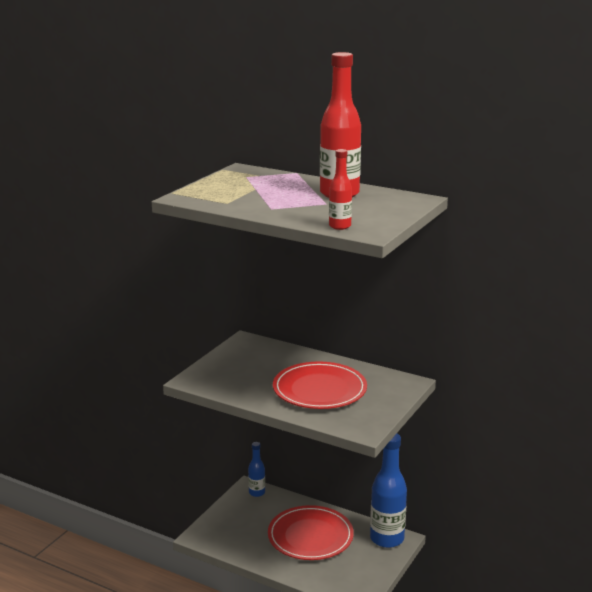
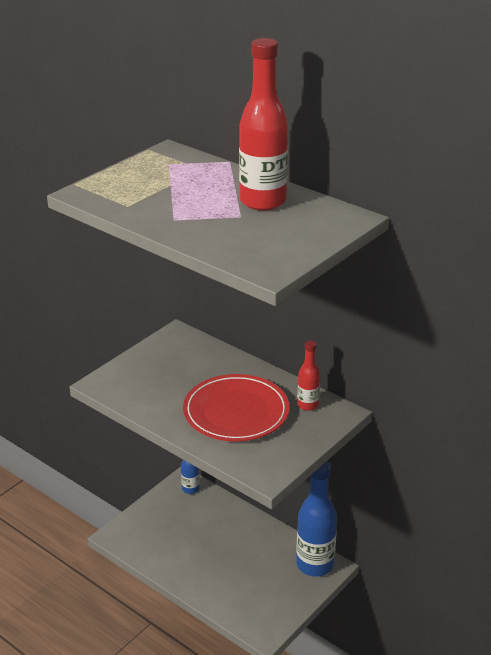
camera: 10 degrees right, 10 degrees up
red plate [268,505,354,560] -> none
red bottle [329,149,352,230] -> red bottle moved to [297,341,320,411]

